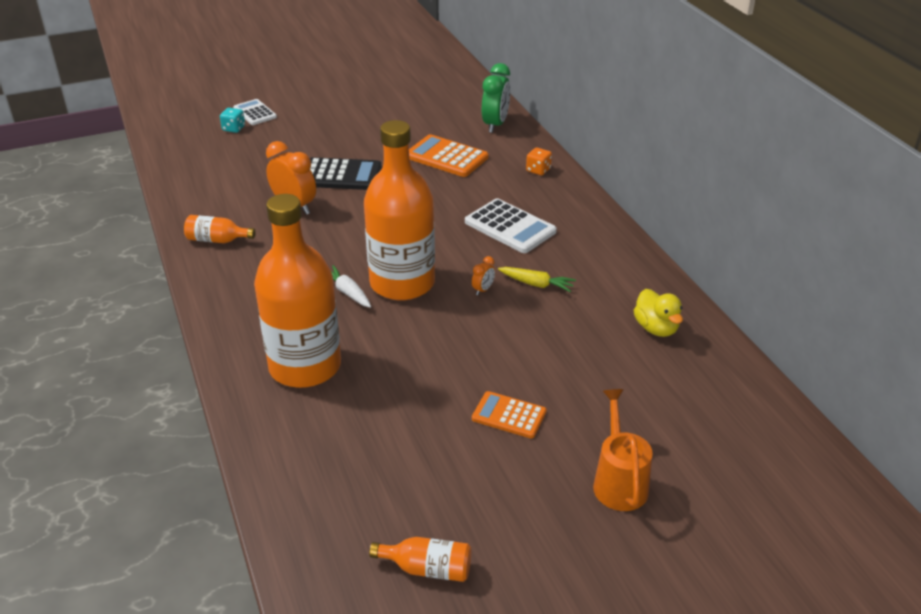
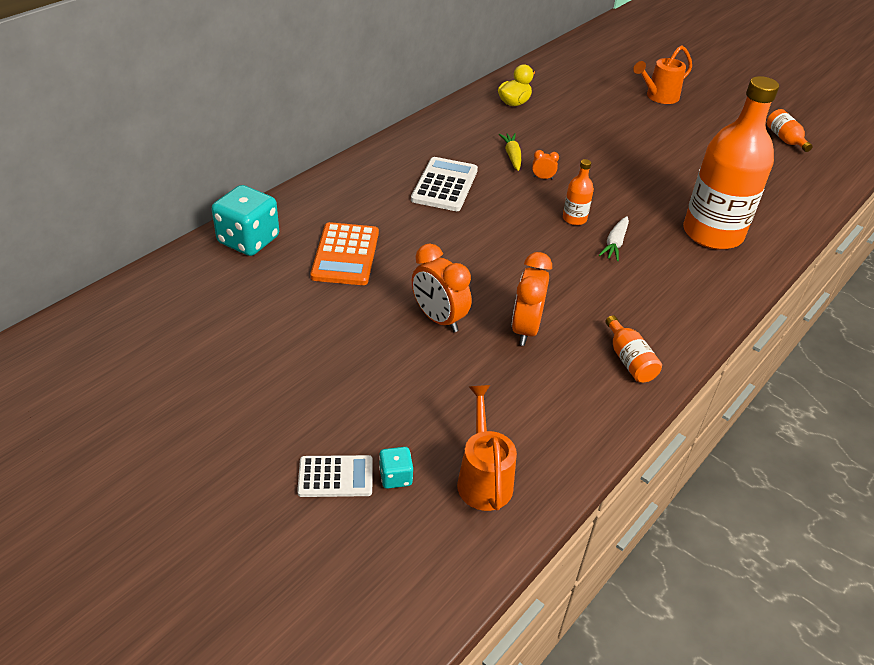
camera: 120 degrees left, 5 degrees up
white calculator [233,99,277,125] -> white calculator turned 120 degrees counterclockwise [297,455,372,497]
black calculator [310,157,381,190] -> orange clock [412,243,471,332]
orange bottle [364,120,435,300] -> orange bottle [563,159,594,225], size x0.41
orange calculator [472,391,547,439] -> none
green clock [482,63,510,133] -> turquoise dice [211,185,279,256]
orange dice [526,147,552,175] -> none
none -> orange watering can [457,385,517,511]

